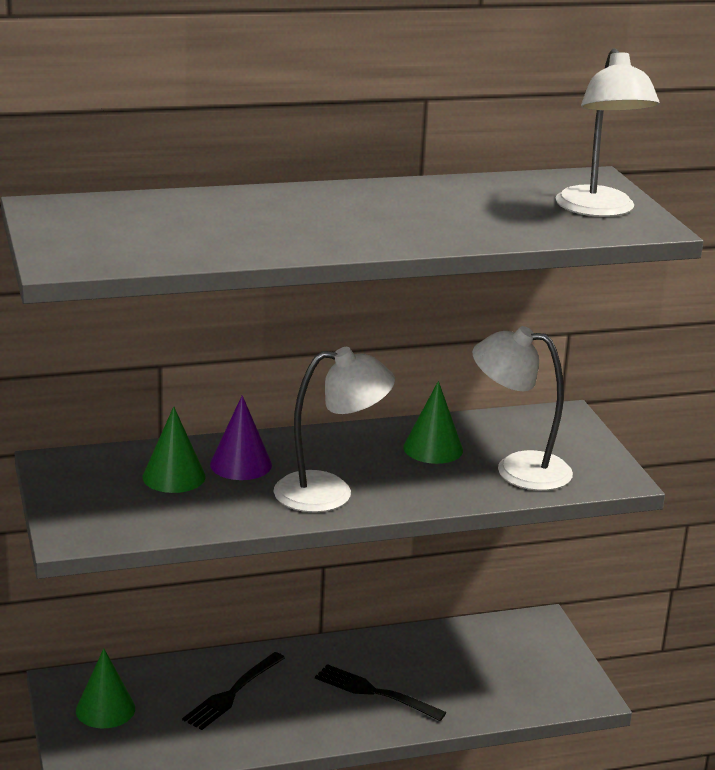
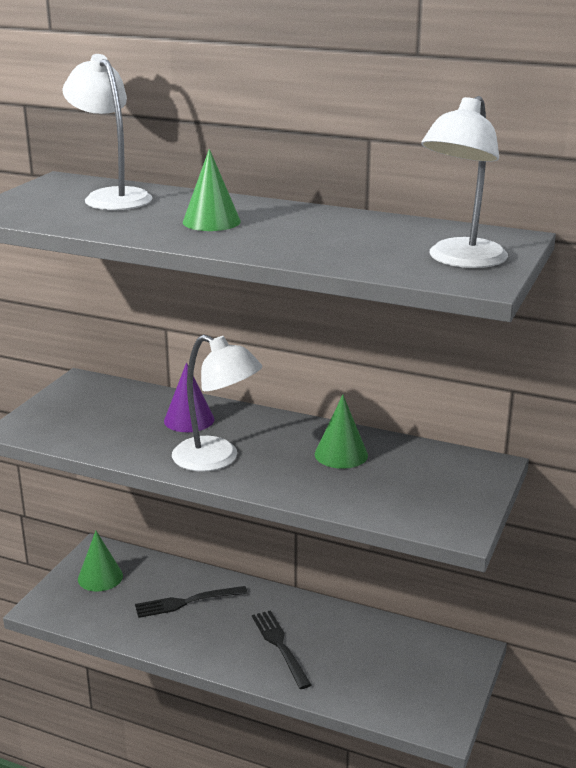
camera: 40 degrees right, 0 degrees up
green cone [143,406,206,493] -> green cone moved to [183,149,241,231]
white lamp [473,326,573,491] -> white lamp moved to [63,54,152,210]

